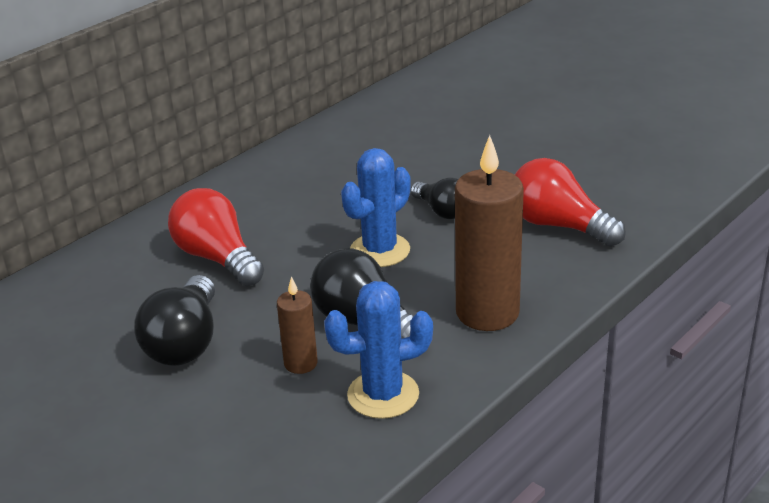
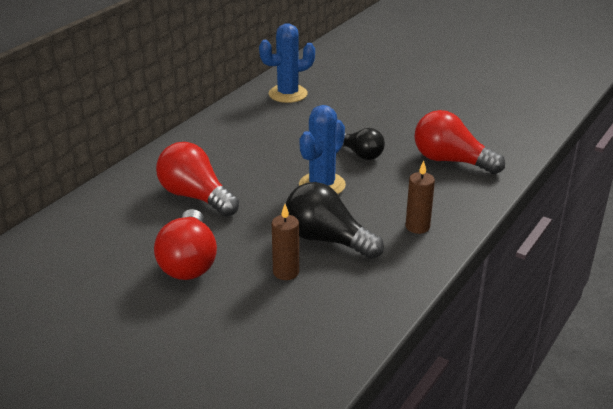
camera: 10 degrees left, 0 degrees up
black light bulb [134,275,215,366] -> red light bulb [154,209,217,280]
blue cactus [324,281,433,419] -> blue cactus moved to [259,23,315,103]
brown candle [455,135,524,331] -> brown candle [406,161,435,234], size x0.51

